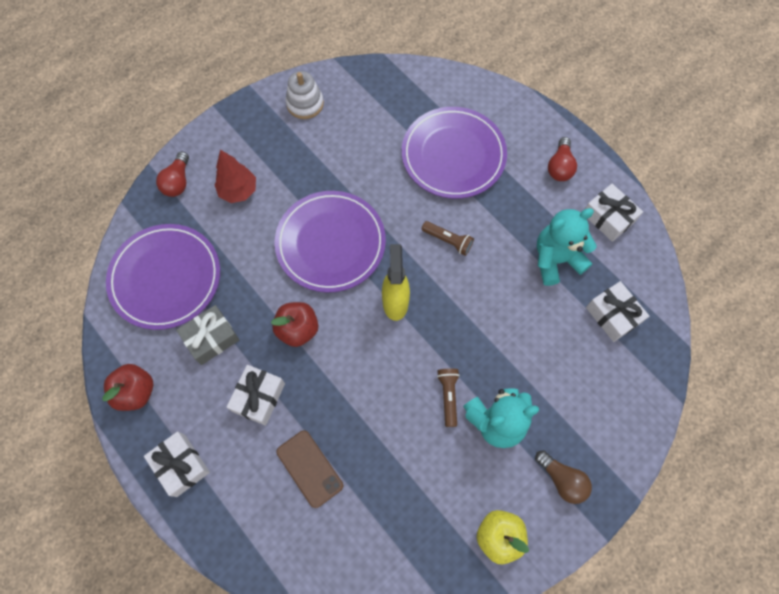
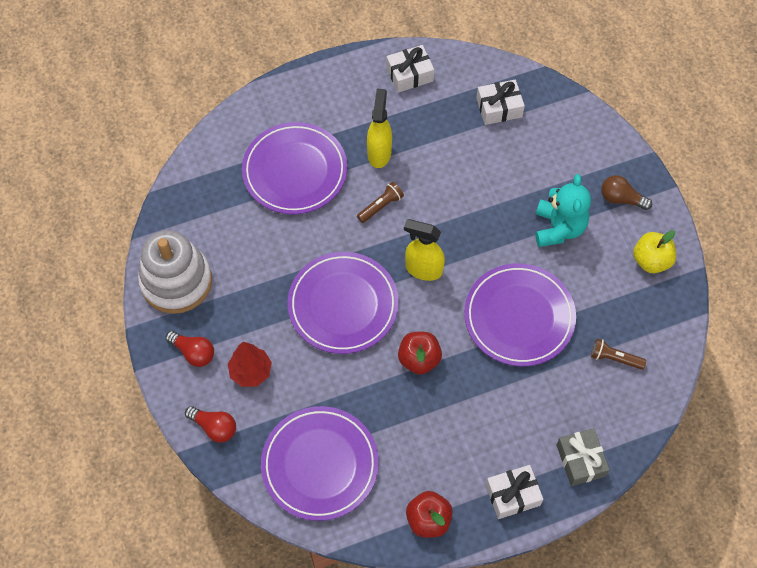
camera: 70 degrees left, 5 degrees down
grey gift [176,305,239,365] -> grey gift moved to [556,428,610,486]
white gift [227,365,285,426] -> none
brown phone [276,430,343,508] -> none
white stacking toy [285,71,324,119] -> white stacking toy [138,230,212,314], size x1.77
brown flashlight [437,369,460,427] -> brown flashlight moved to [591,339,646,370]
brown light bulb [535,450,592,504] -> brown light bulb turned 135 degrees counterclockwise [601,175,652,210]
turquoise teddy bear [537,208,597,286] -> none
red light bulb [548,137,577,181] -> red light bulb moved to [166,331,214,367]
none -> yellow spray bottle [367,89,392,168]
none -> purple plate [464,263,576,366]

